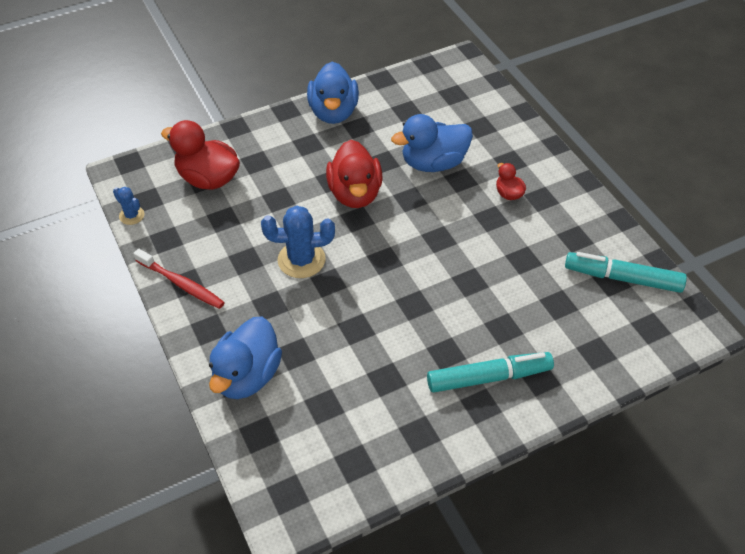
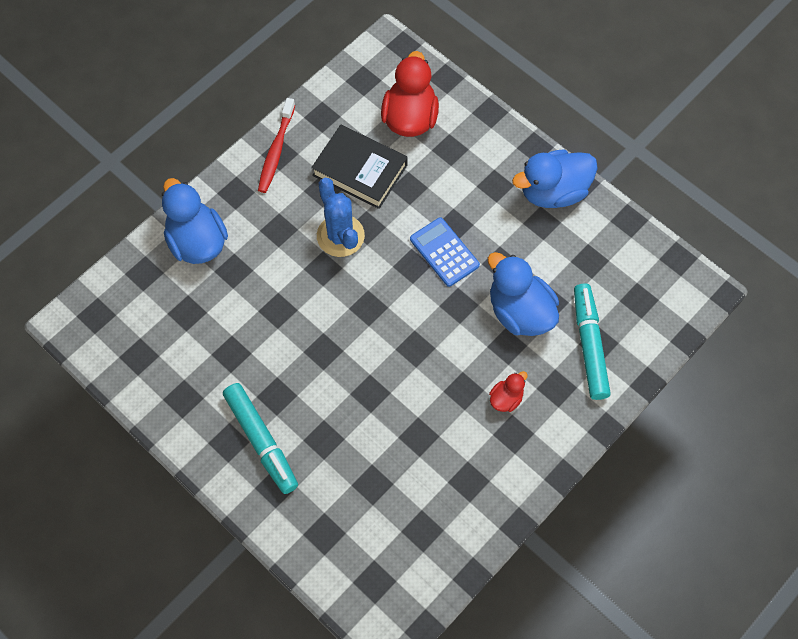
camera: 70 degrees right, 15 degrees up
blue cactus [113,187,144,225] -> none
blue duck [209,317,282,399] -> blue duck turned 60 degrees clockwise [162,178,228,264]
red duck [326,140,383,208] -> blue calculator [410,217,480,287]
turquoise marker [565,252,687,293] -> turquoise marker moved to [574,284,611,400]
none -> black book [311,125,408,209]

